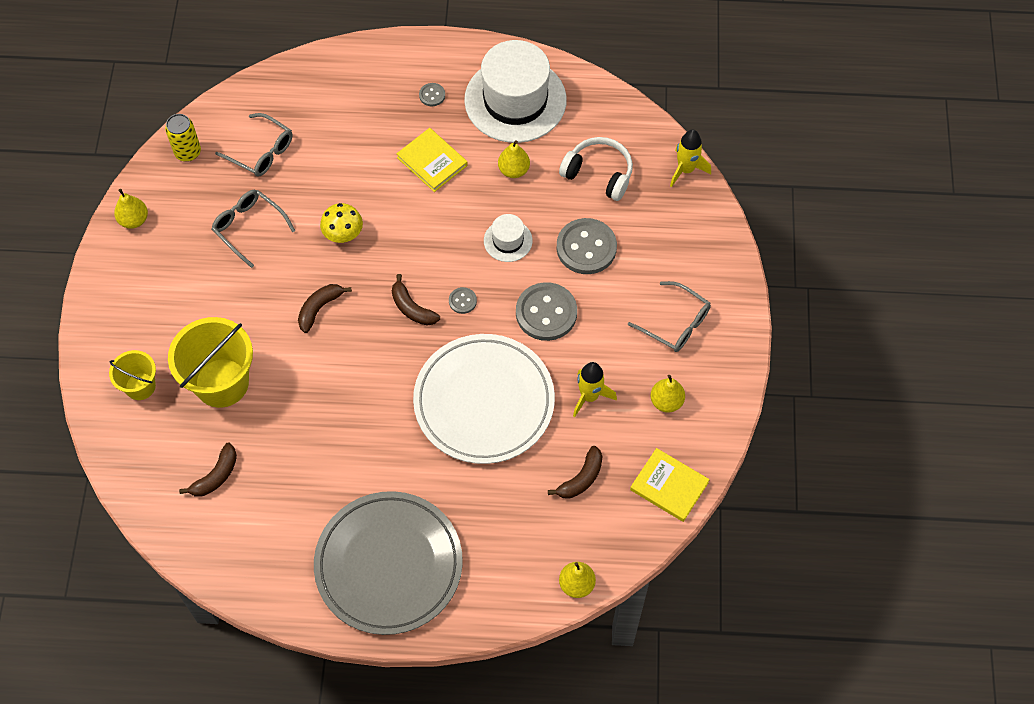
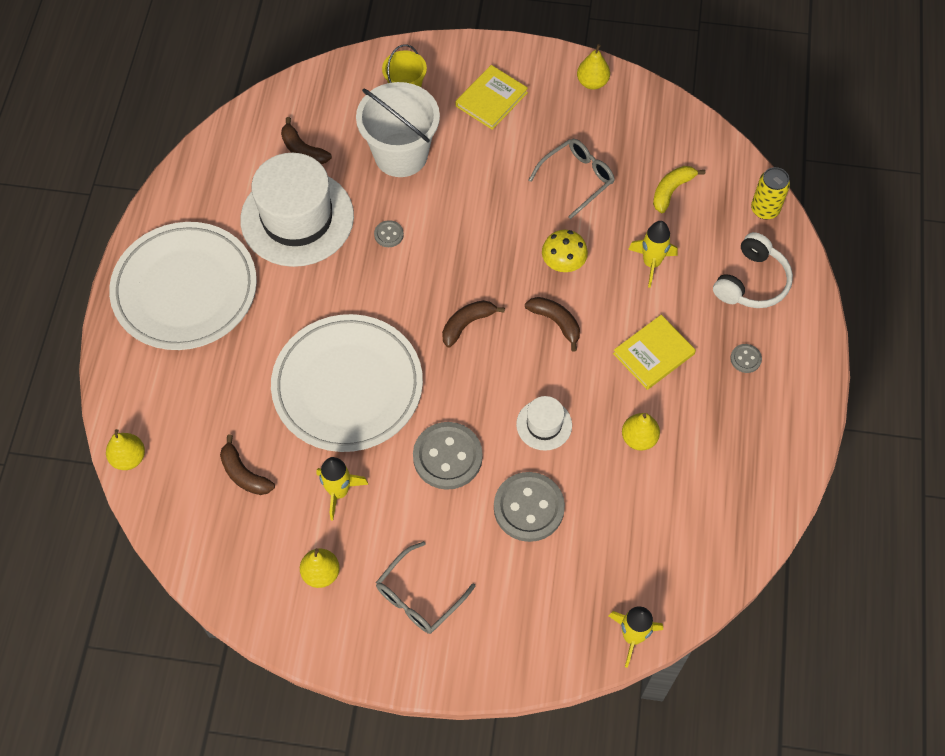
camera: 95 degrees right, 0 degrees up
yellow can [165,114,201,162] -> yellow can moved to [751,167,790,219]
yellow bucket [168,317,253,408] -> white bucket [356,82,440,177]
grey glasses [215,113,292,177] -> yellow banana [653,166,705,213]
brown banana [298,284,352,333] -> brown banana moved to [525,297,580,352]
grey plate [314,491,463,635] -> white plate [109,222,257,350]
grey button [449,287,477,314] -> grey button moved to [374,220,404,247]
white hat [464,40,567,143] -> white hat moved to [240,153,354,267]
white headphones [559,137,633,201] -> white headphones moved to [713,232,793,308]
yellow book [630,448,710,522] -> yellow book moved to [456,65,528,130]
none -> yellow rocket [628,221,678,288]

